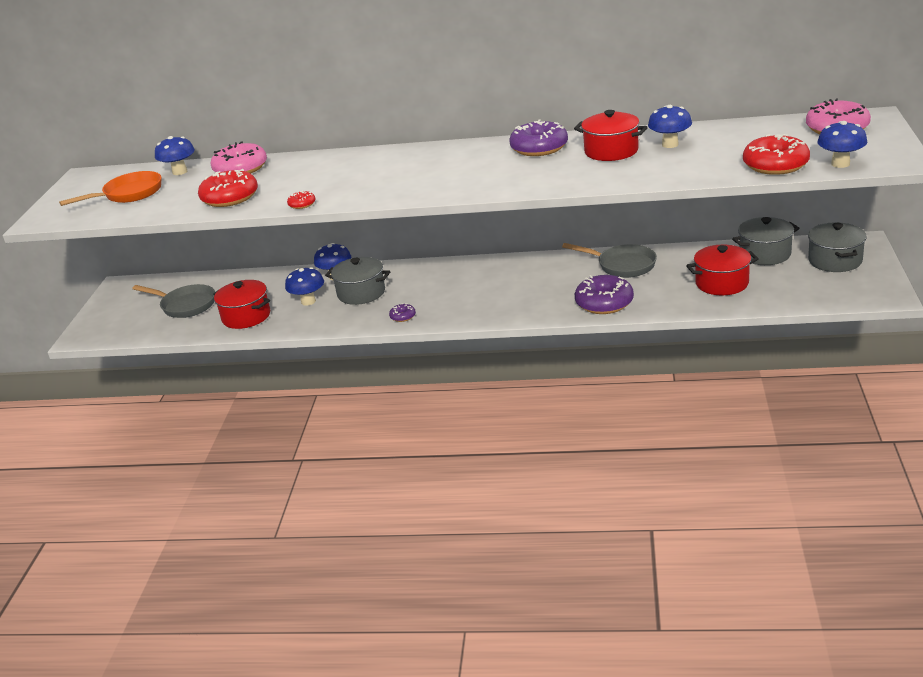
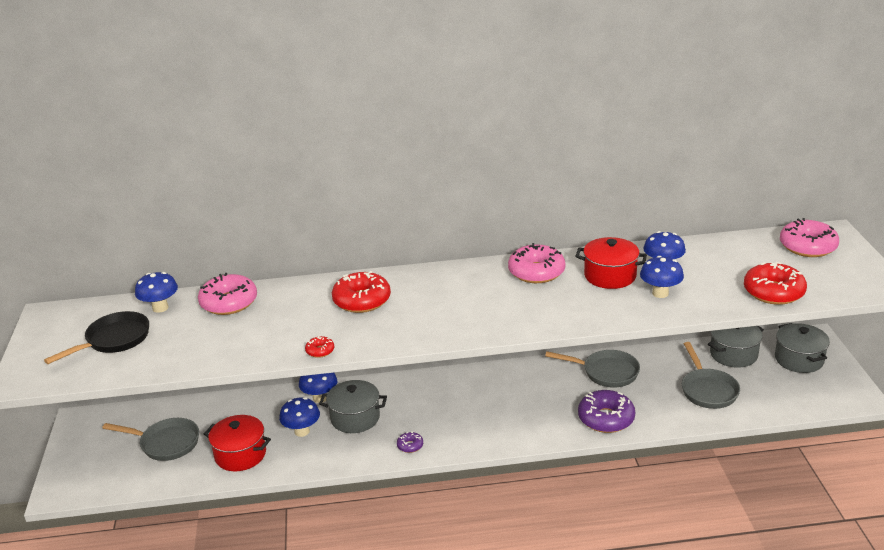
camera: 15 degrees left, 0 degrees up
orange pan [59,171,162,206] -> black pan [44,311,149,364]
red donut [198,169,258,207] -> red donut moved to [332,271,391,313]
purple donut [509,119,568,156] -> pink donut [508,243,565,283]
red pot [686,245,759,295] -> grey pan [682,342,740,409]
blue mushroom [817,121,867,168] -> blue mushroom moved to [640,256,684,298]

